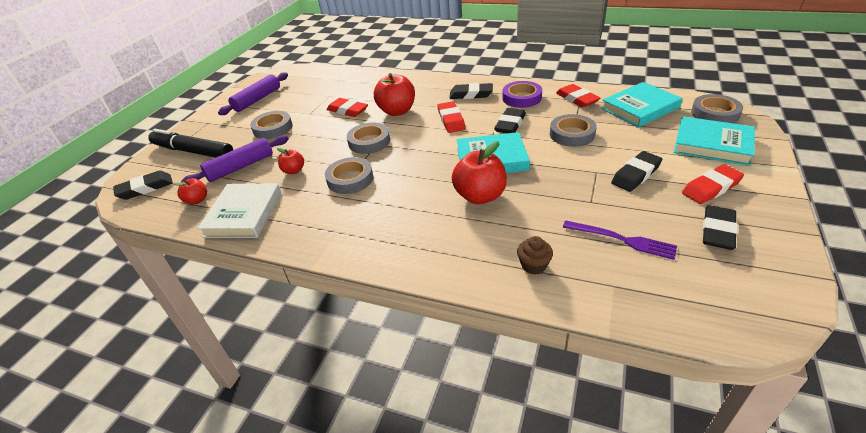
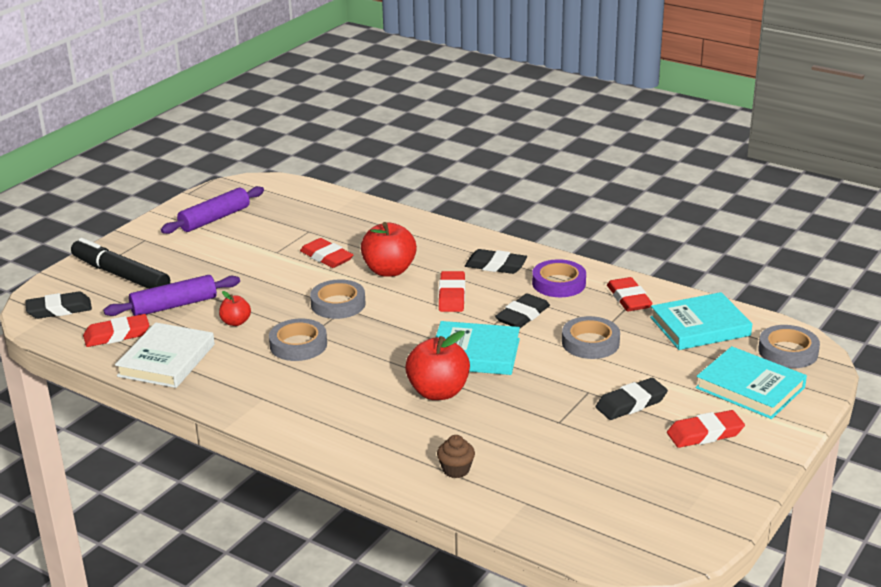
camera: 10 degrees right, 10 degrees down
red apple [173,178,207,204] -> red eraser [83,314,150,347]
grey tape [250,111,293,139] -> none
purple fork [563,220,677,260] -> none
black eraser [703,205,738,250] -> none

